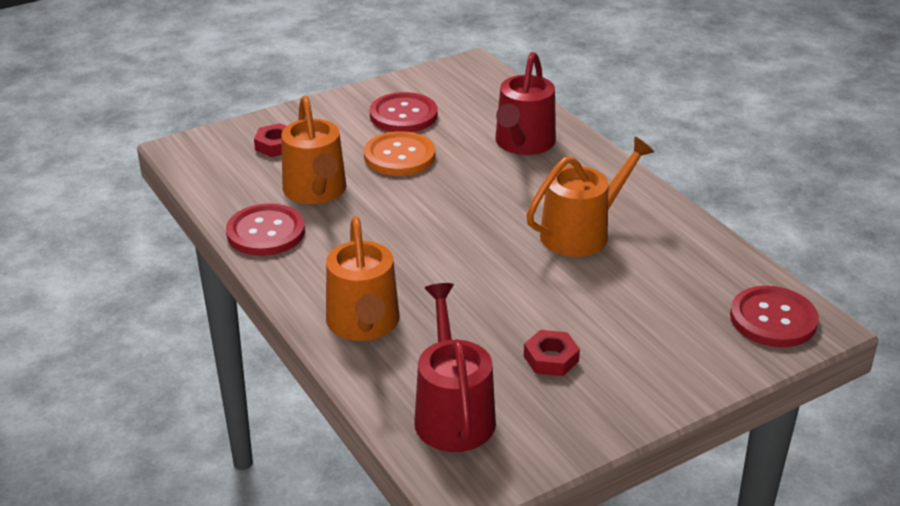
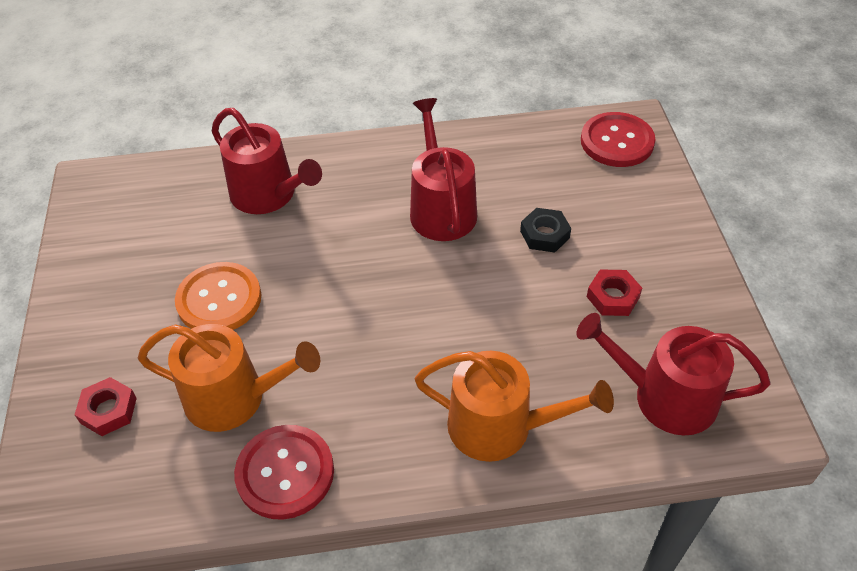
camera: 65 degrees left, 15 degrees up
red button [370,92,438,132] -> none
orange watering can [526,137,654,257] -> red watering can [410,98,477,241]
none -> black nut [520,208,571,253]

